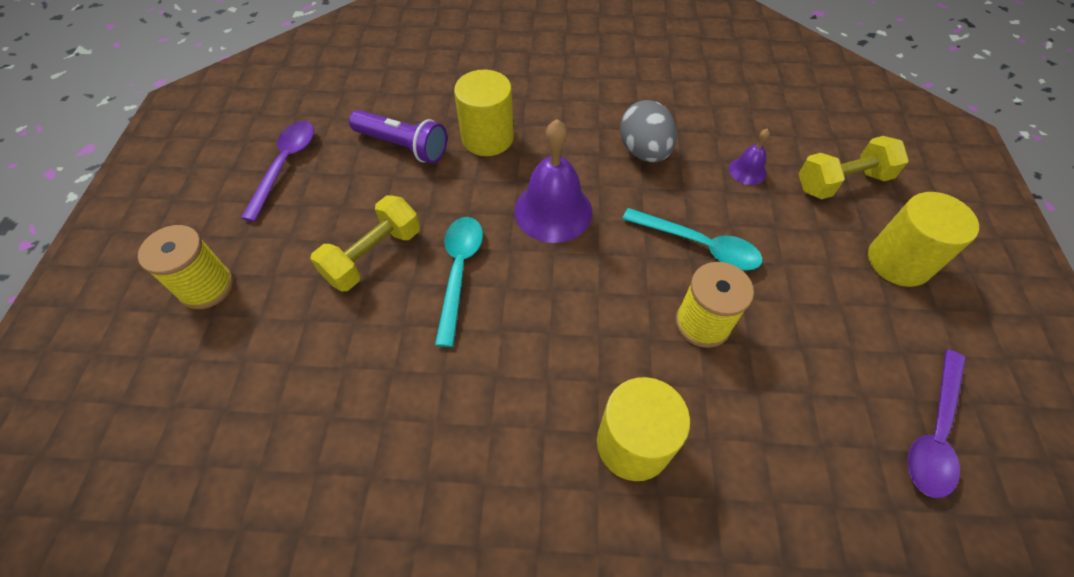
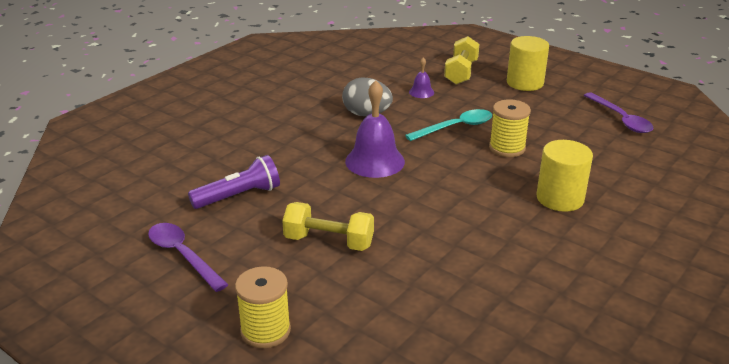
camera: 55 degrees left, 25 degrees down
yellow dumbbell [310,195,420,291] -> yellow dumbbell turned 60 degrees counterclockwise [282,202,374,251]
turquoise spoon [435,217,483,347] -> none
yellow cylinder [454,70,514,156] -> none

